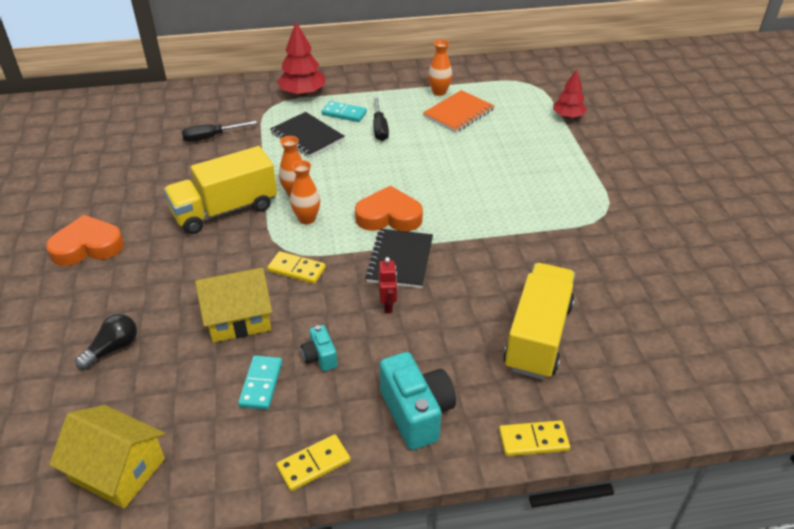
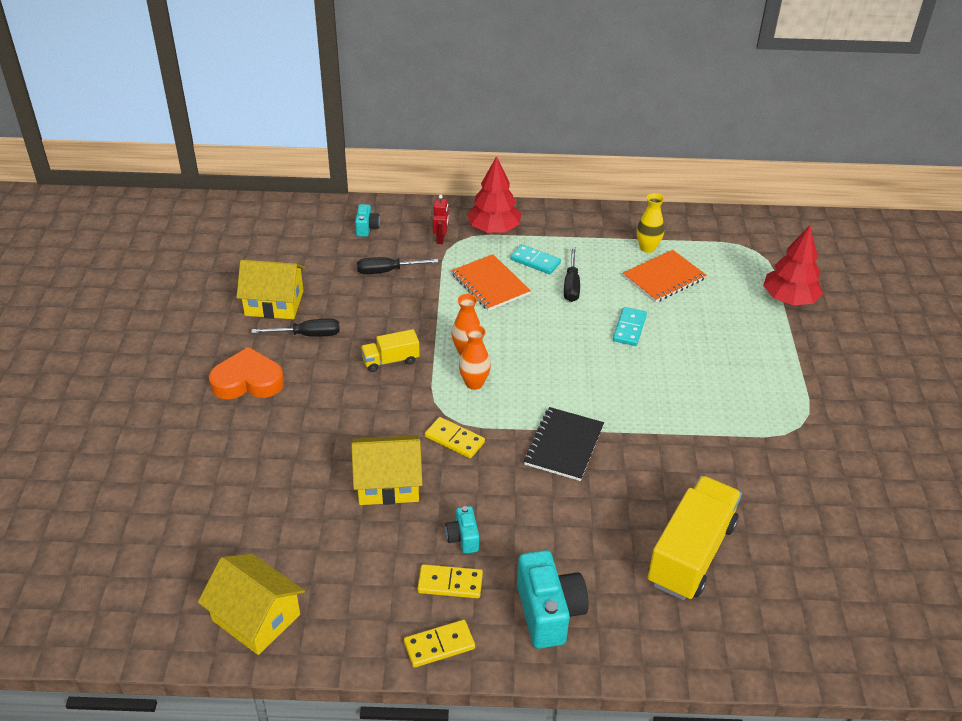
camera: 10 degrees right, 0 degrees up
black light bulb [75,314,137,370] -> none
yellow truck [164,146,277,234] -> yellow truck [361,329,420,372], size x0.51
turquoise domino [238,355,282,410] -> turquoise domino moved to [613,307,647,346]
black notebook [270,112,345,158] -> orange notebook [451,254,531,311]
orange heart [355,186,423,231] -> none
red robot [378,257,397,313] -> red robot moved to [433,195,449,244]
orange vase [428,40,452,96] -> yellow vase [637,193,664,253]
yellow domino [499,420,570,456] -> yellow domino moved to [417,564,483,598]
red tree [553,69,587,119] -> red tree [763,226,823,305], size x1.51
none -> yellow house [236,260,305,319]
none -> black screwdriver [251,318,340,337]
none -> turquoise camera [355,204,380,237]

